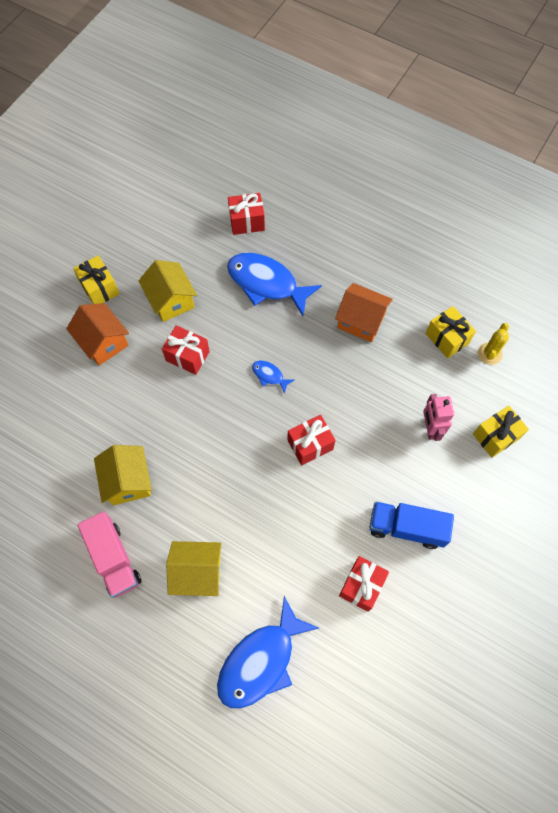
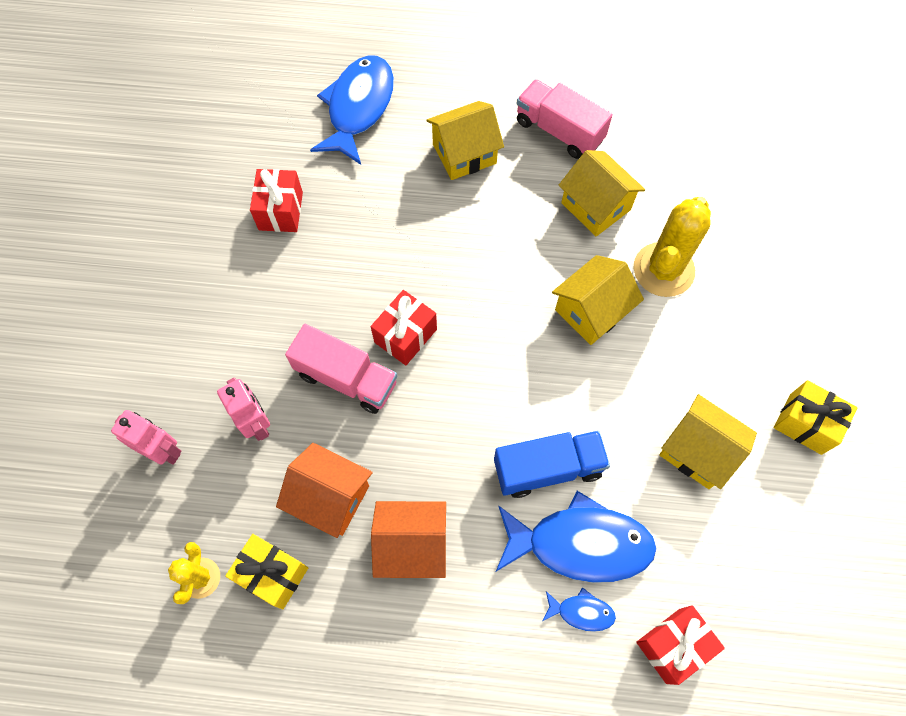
camera: 155 degrees right, 0 degrees up
orange house [66,303,129,366] -> orange house moved to [276,443,373,538]
red gift [162,325,210,375] -> none
blue fish [252,361,294,394] -> blue fish moved to [542,587,616,632]
blue truck [369,501,454,549] -> blue truck moved to [494,431,610,498]
yellow gift [473,406,529,458] -> pink robot [111,410,181,465]
none -> pink truck [285,324,397,414]
none -> yellow house [552,255,644,345]
none -> yellow cactus [633,197,711,297]

